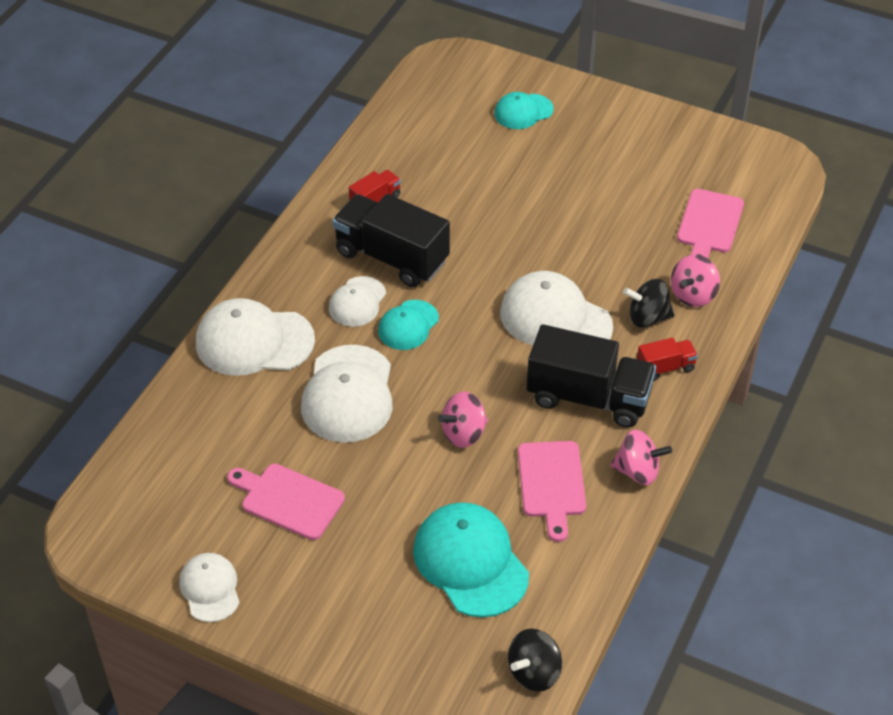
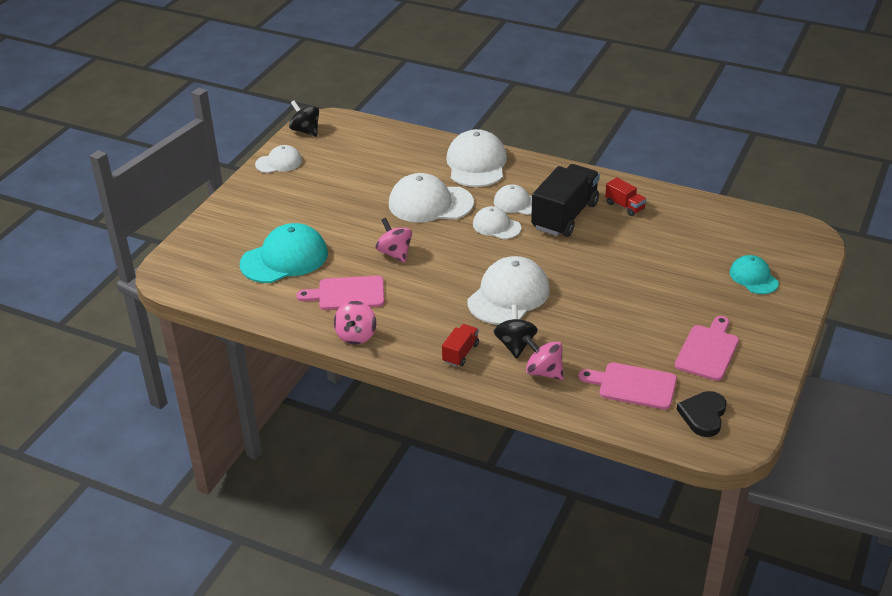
camera: 90 degrees right, 10 degrees down
pink cutting board [227,464,345,540] -> pink cutting board moved to [675,316,739,381]
turquoise cap [378,300,439,350] -> white cap [473,206,521,239]
black spinning top [508,629,562,692] -> black spinning top moved to [289,100,319,137]
black truck [527,324,656,428] -> none
red truck [637,338,698,381] -> red truck turned 135 degrees counterclockwise [442,324,479,367]
none -> black heart [677,391,726,437]

